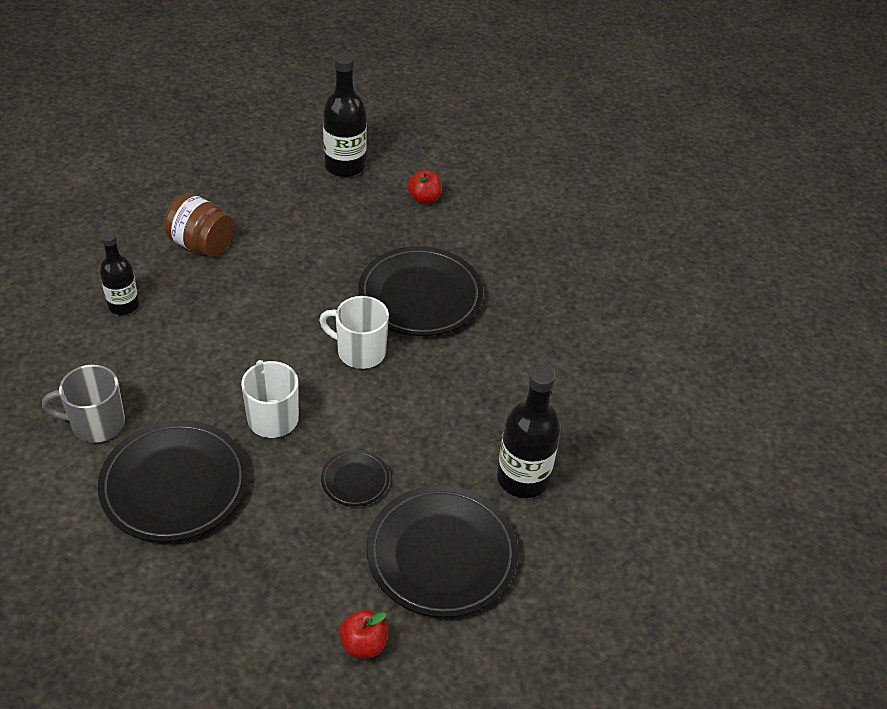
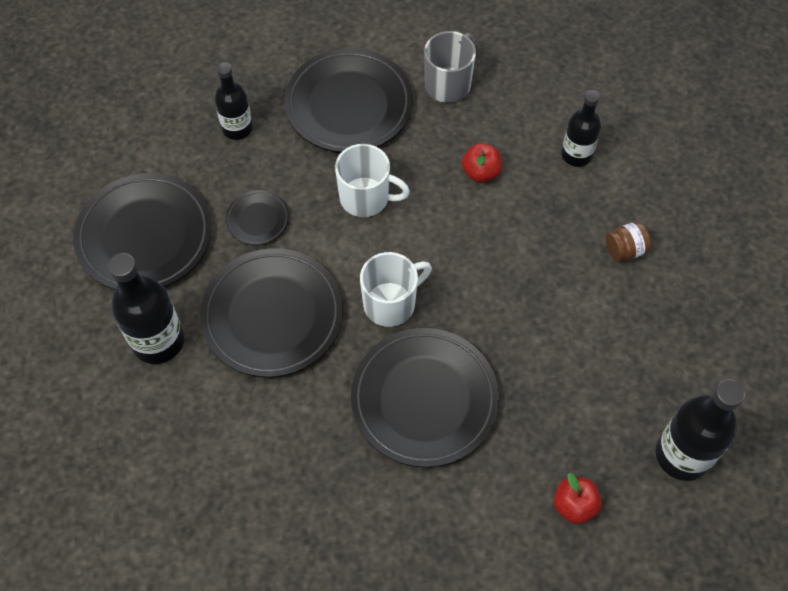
camera: 130 degrees right, 15 degrees up
brown jar [164,193,235,257] -> brown jar [606,221,651,262], size x0.58
red apple [339,609,389,658] -> red apple moved to [462,143,502,183]
none -> black plate [200,248,343,377]
none -> black bottle [214,62,253,140]

